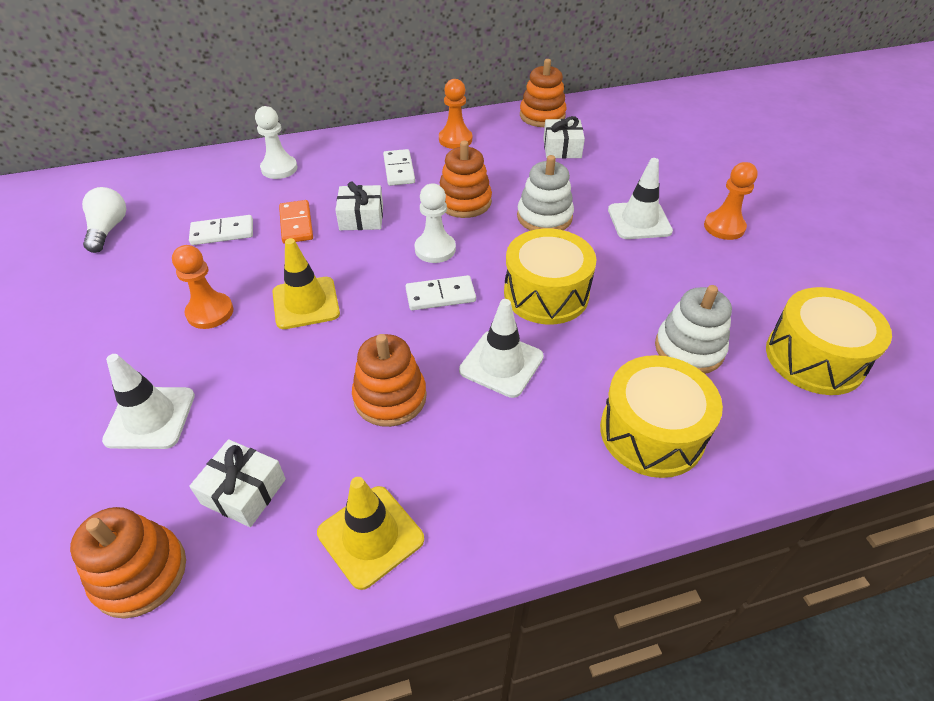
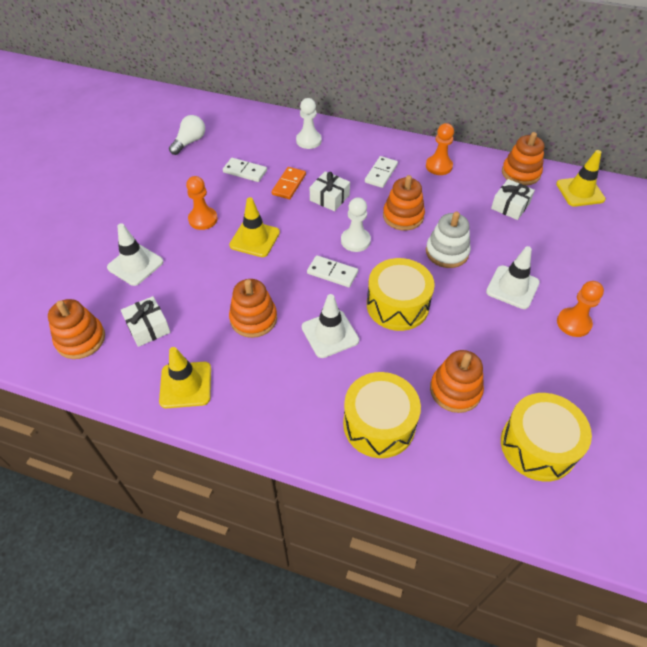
camera: 35 degrees right, 5 degrees up
white stacking toy [655,285,732,374] -> orange stacking toy [430,350,484,413]
none -> yellow traffic cone [556,150,606,207]

